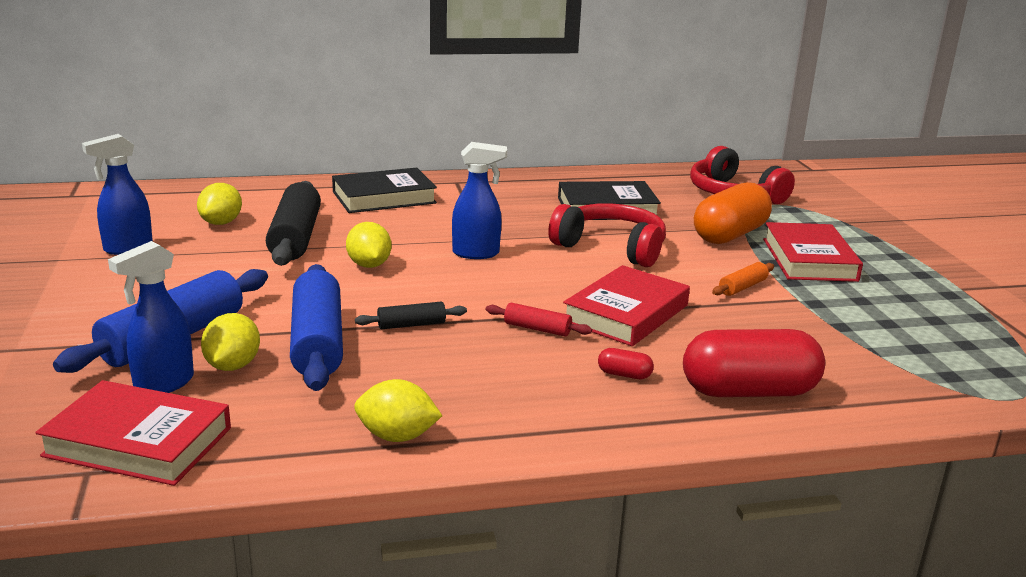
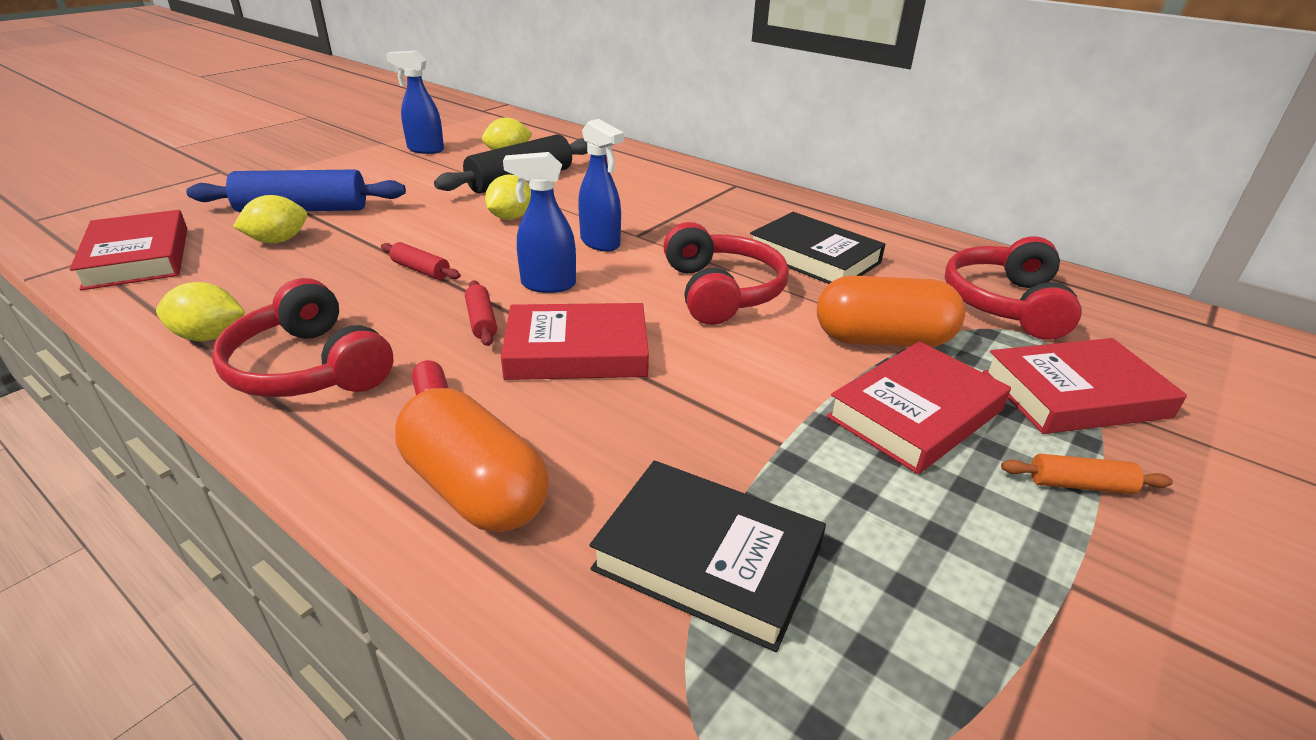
camera: 50 degrees right, 10 degrees up
blue spray bottle [108,241,194,393] -> blue spray bottle moved to [503,152,576,293]
blue rolling pin [290,264,343,391] -> none
black book [332,168,437,213] -> black book moved to [589,461,826,652]
yellow lemon [354,379,442,442] -> yellow lemon turned 60 degrees counterclockwise [156,282,245,341]
black rolling pin [355,302,467,329] -> red rolling pin [381,242,461,280]
red capsule [683,329,825,397] -> orange capsule [395,388,549,533]
orange rolling pin [712,262,774,296] -> orange rolling pin moved to [1001,454,1173,494]
none -> red headphones [212,278,394,397]
none -> red book [983,338,1187,434]

